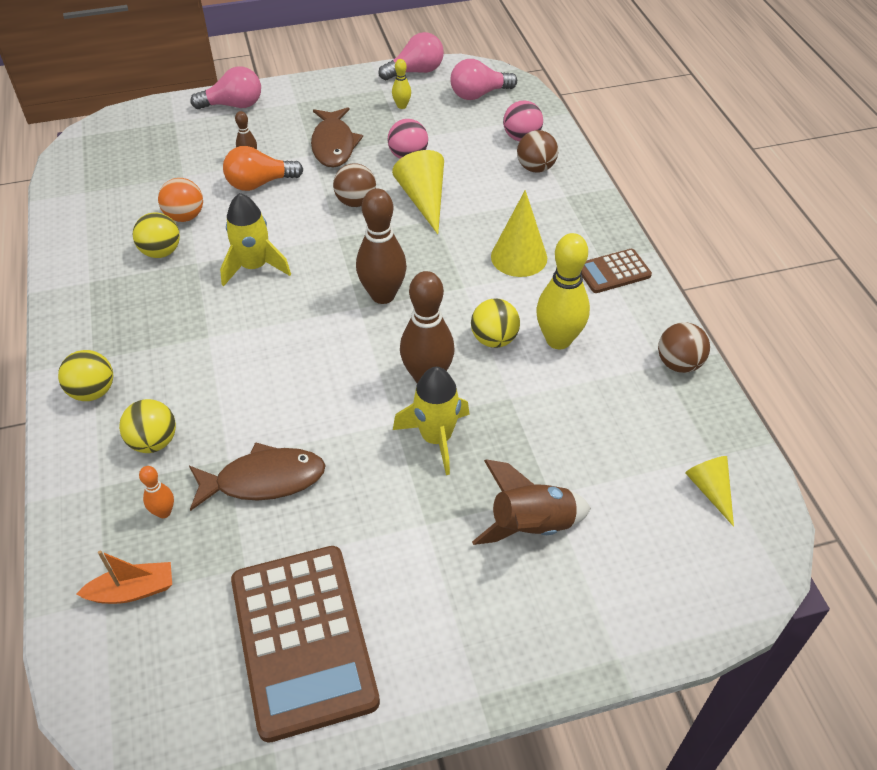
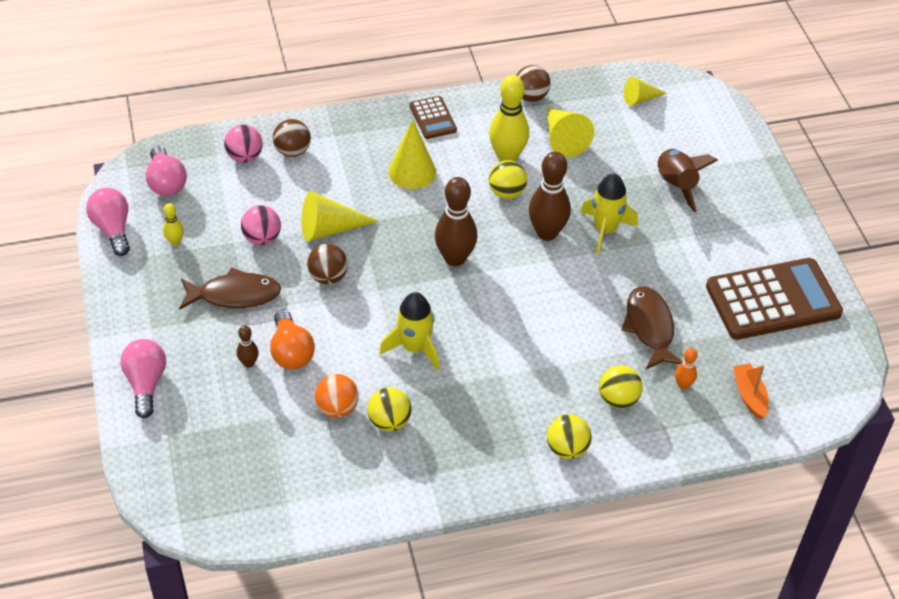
camera: 90 degrees left, 0 degrees up
none -> yellow cone [547,108,594,157]

